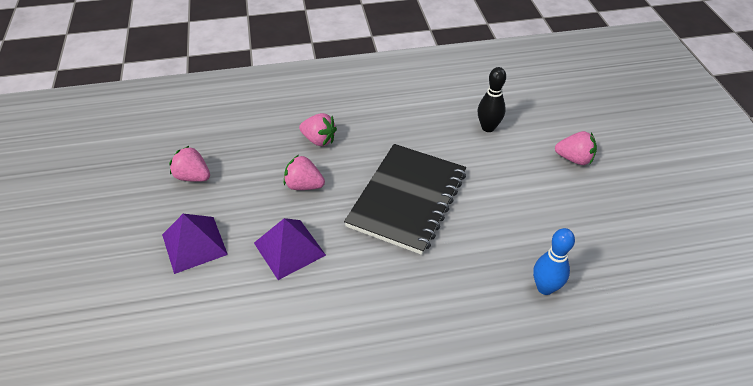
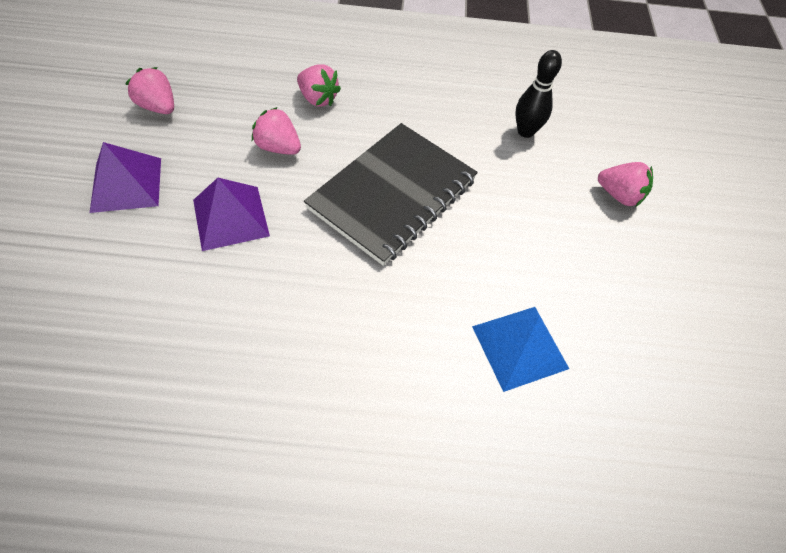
camera: 10 degrees right, 10 degrees up
blue bowling pin [533,228,575,295] -> blue pyramid [472,307,569,392]

